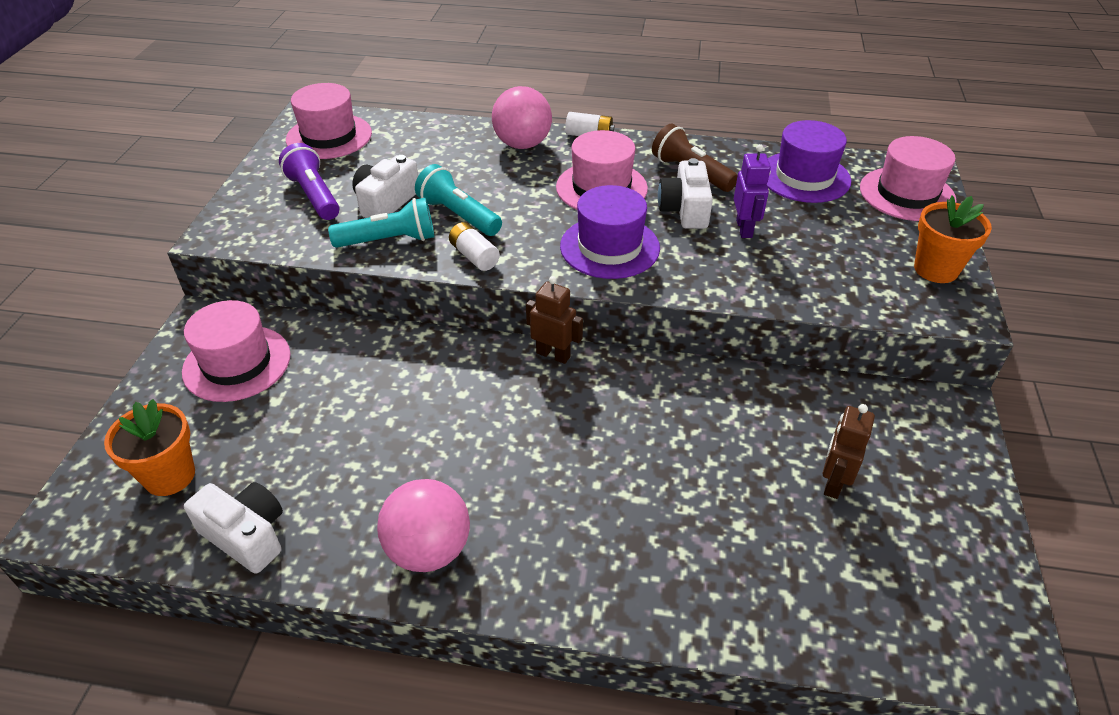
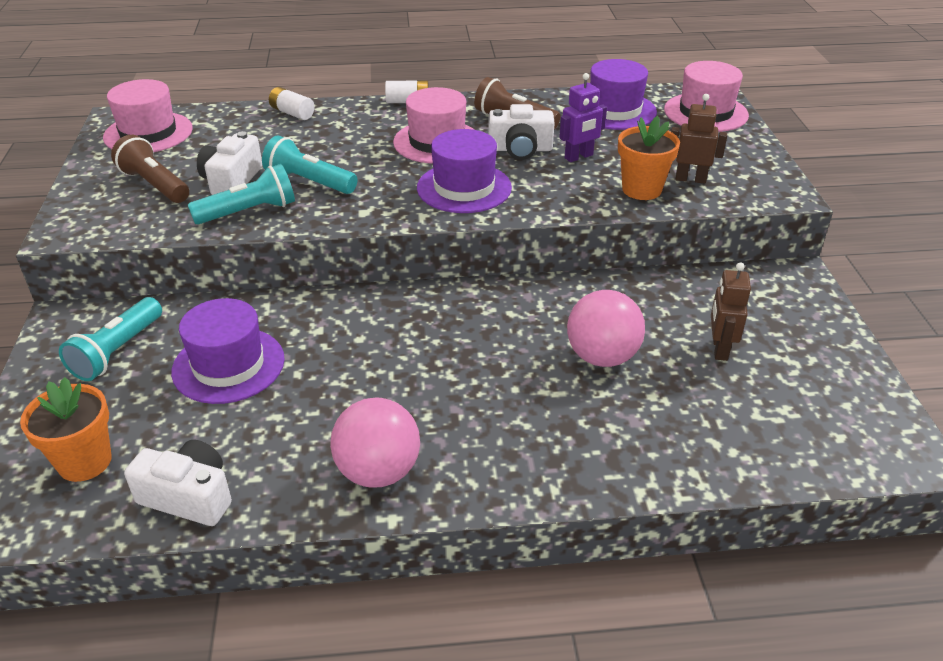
camera: 15 degrees left, 5 degrees down
pink hat [182,300,291,402] -> turquoise flashlight [59,297,162,381]
purple flashlight [279,143,339,220] -> brown flashlight [111,135,189,203]
white battery [449,222,500,271] -> white battery moved to [269,87,315,120]
pink ball [492,86,552,149] -> pink ball moved to [567,290,645,367]
brown robot [526,276,583,364] -> brown robot moved to [671,94,727,184]
white camera [658,158,713,229] -> white camera turned 75 degrees counterclockwise [488,104,555,160]
purple robot [734,144,771,238] -> purple robot turned 75 degrees clockwise [559,73,607,162]
orange flower pot [914,195,992,283] -> orange flower pot moved to [618,116,680,200]
none -> purple hat [171,298,285,404]

